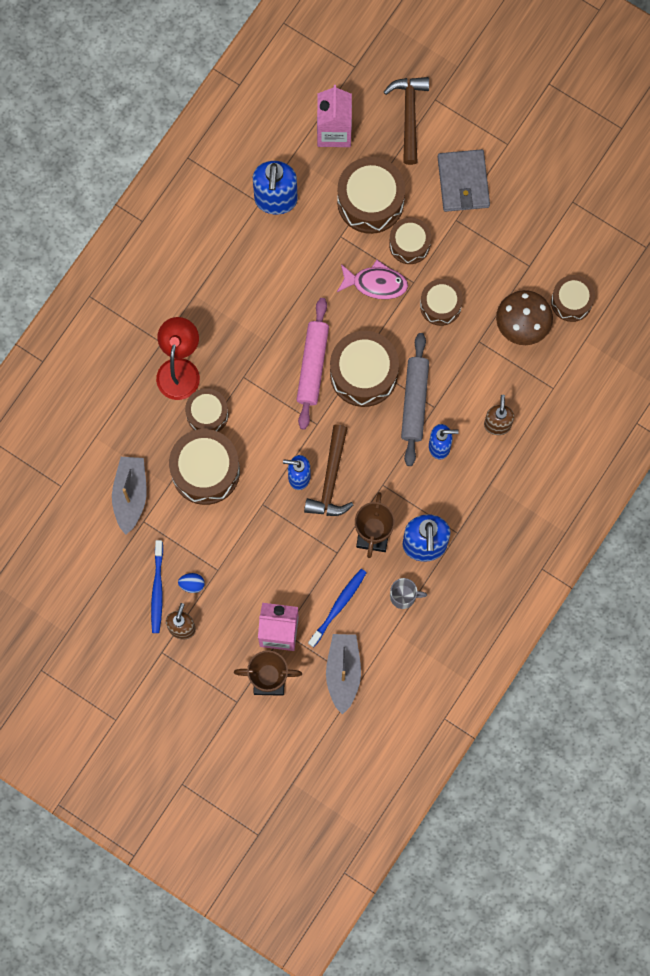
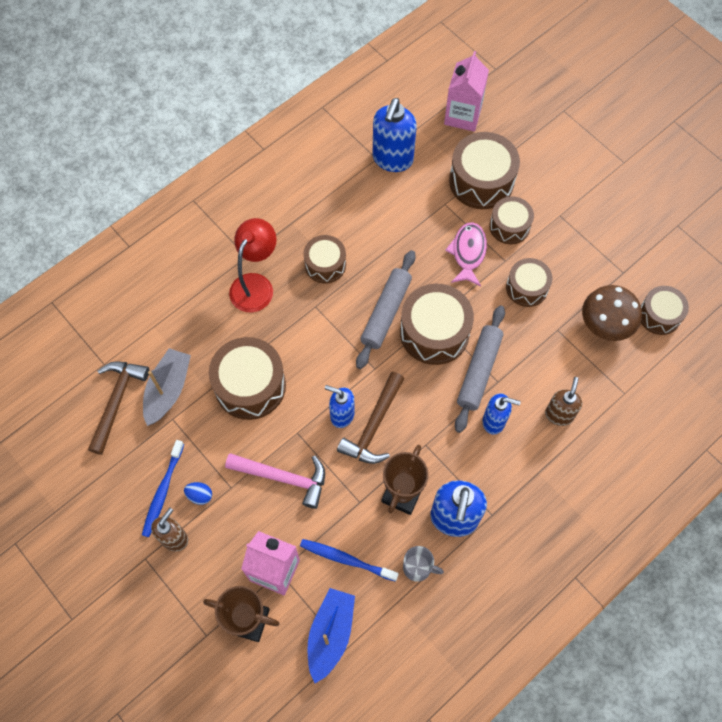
camera: 15 degrees right, 10 degrees down
brown drum [185,388,228,432] -> brown drum moved to [303,235,346,284]
pink rolling pin [296,298,329,430] -> grey rolling pin [356,250,416,369]
blue toothbrush [308,569,367,647] -> blue toothbrush turned 120 degrees counterclockwise [300,539,399,582]
grey boat [326,634,361,715] -> blue boat [307,588,355,683]
pink fish [337,260,408,299] -> pink fish turned 105 degrees counterclockwise [445,222,487,286]
brown hammer [384,77,429,165] -> brown hammer moved to [88,361,149,455]
grey wallet [438,149,490,212] -> none
none -> pink hammer [225,453,325,509]

